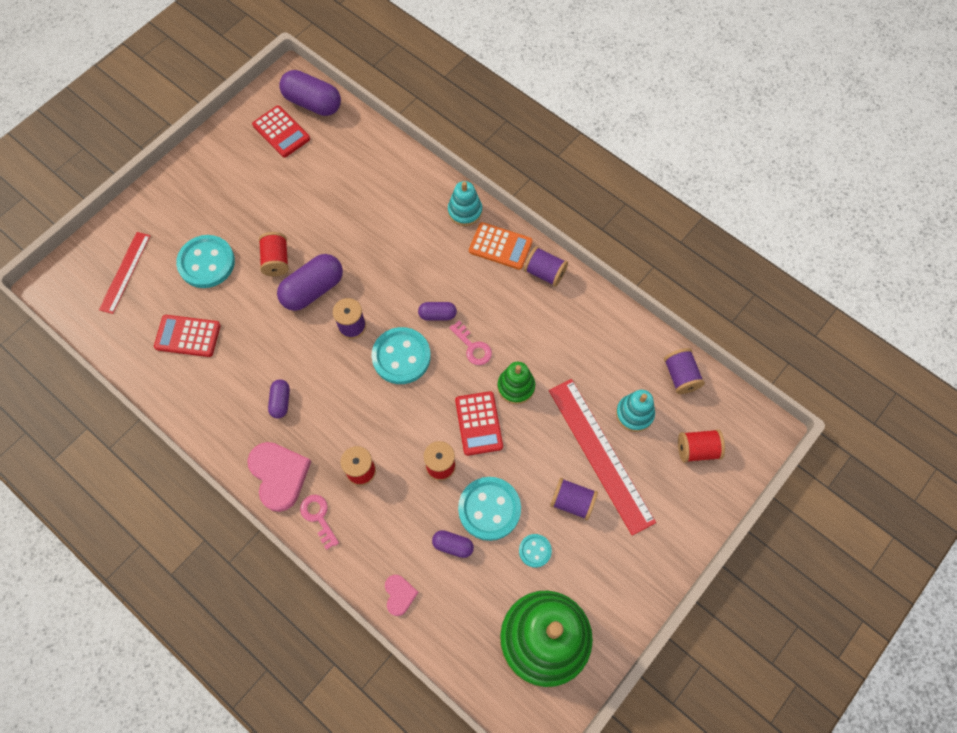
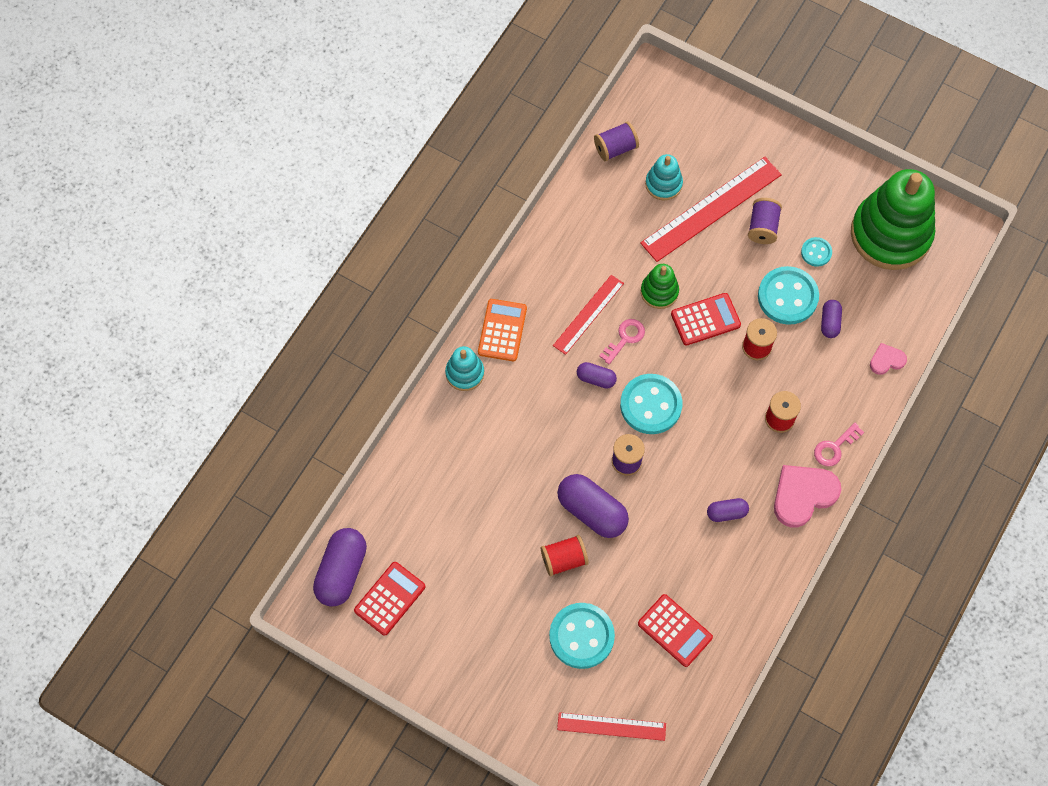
camera: 100 degrees left, 0 degrees up
red calculator [154,315,221,357] -> red calculator turned 45 degrees counterclockwise [638,594,713,667]
purple capsule [418,302,457,321] -> purple capsule turned 60 degrees counterclockwise [577,362,617,389]
purple spool [524,246,568,287] -> none
red spool [678,429,725,462] -> none
none -> red ruler [553,275,624,355]

